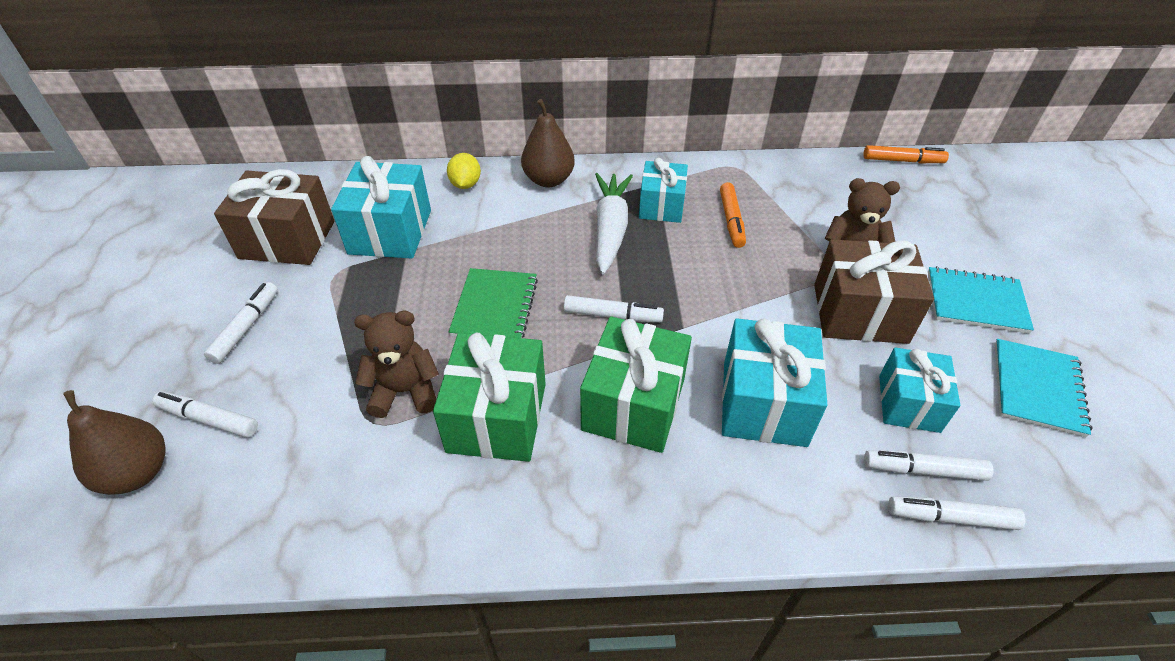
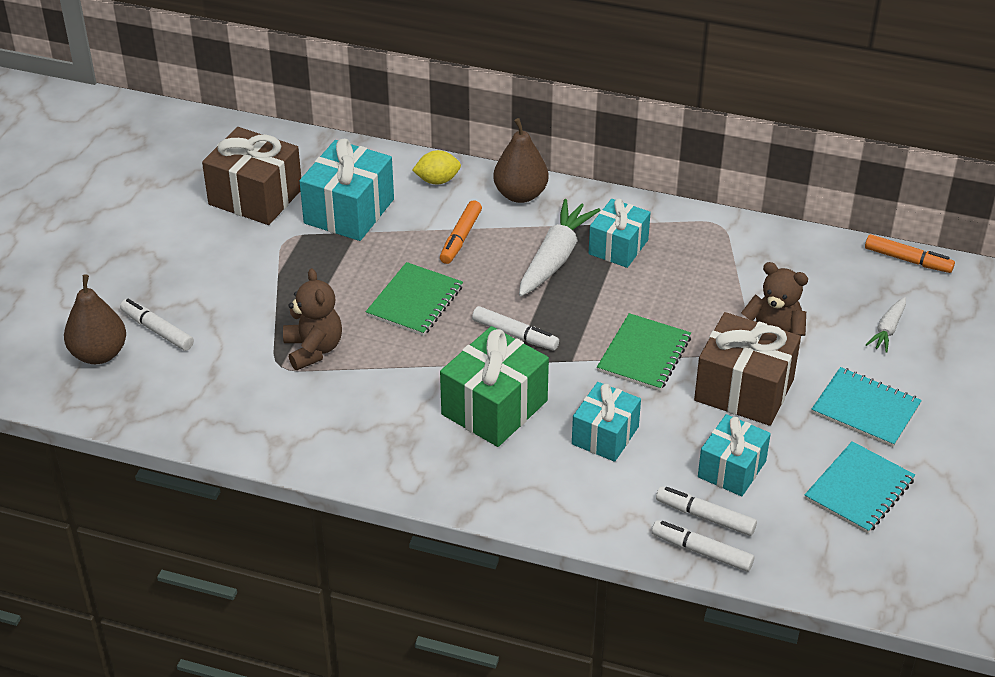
camera: 20 degrees right, 5 degrees down
white marker [204,282,278,364] -> none
brown teddy bear [354,311,439,418] -> brown teddy bear turned 60 degrees clockwise [283,268,342,370]
green gift [433,333,546,462] -> none
yellow lemon [447,153,481,189] -> yellow lemon turned 60 degrees clockwise [412,150,461,184]
orange marker [720,182,746,248] -> orange marker moved to [440,200,482,264]
turquoise gift [722,318,827,447] -> turquoise gift [572,382,641,462], size x0.66
none -> green notebook [597,313,691,391]
none -> white carrot [866,297,906,353]

